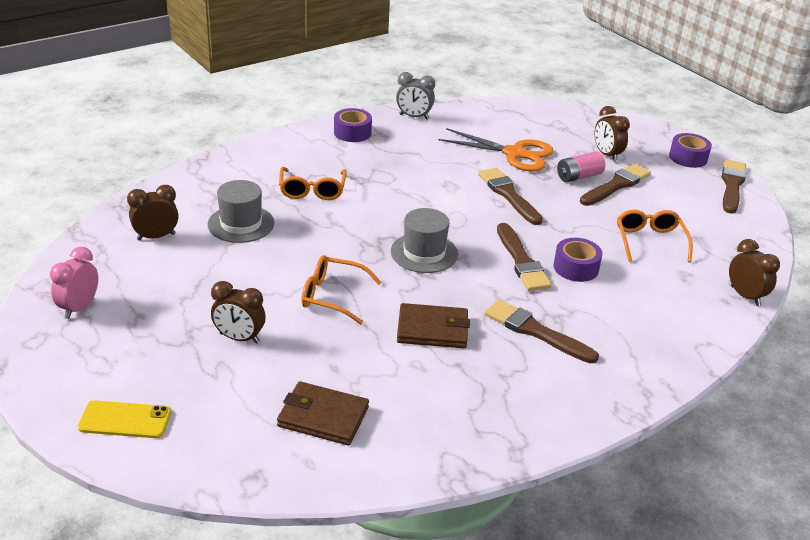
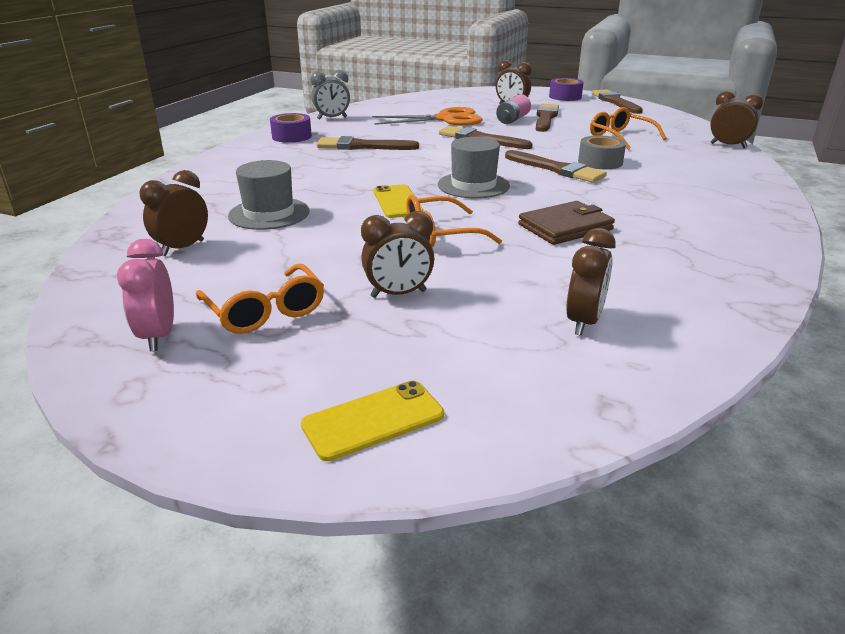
camera: 30 degrees left, 5 degrees down
brown wallet [277,381,369,445] -> brown clock [566,228,616,336]
orange glasses [279,167,347,200] -> orange glasses moved to [196,264,324,334]
brown brush [485,299,599,363] -> brown brush moved to [316,136,419,150]
purple tape [554,238,603,282] -> grey tape [578,136,626,169]
none -> yellow phone [373,185,423,218]

